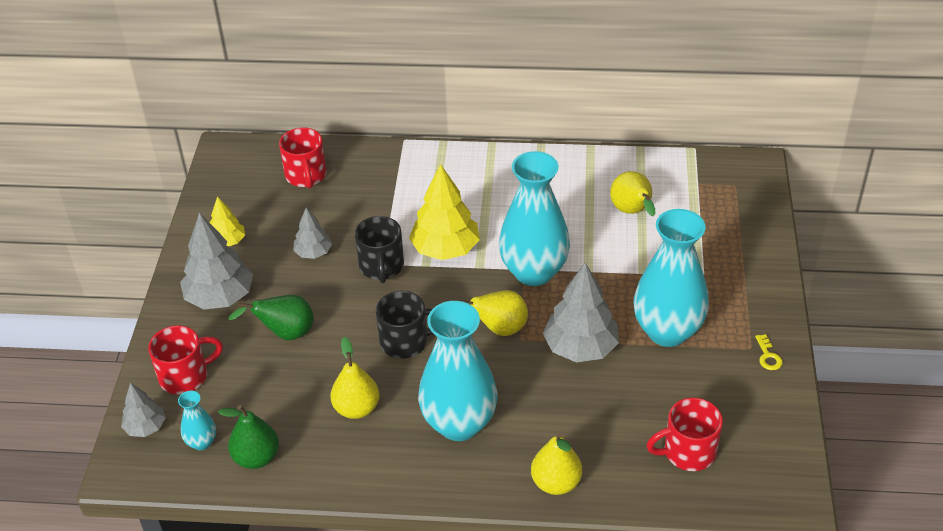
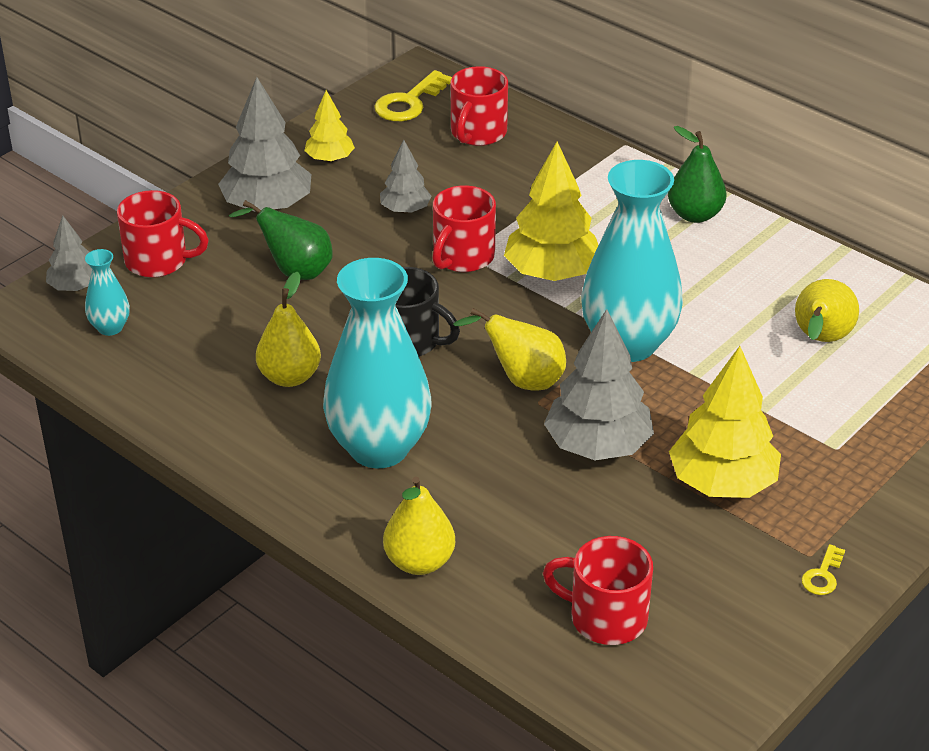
camera: 35 degrees right, 5 degrees down
green pear [218,405,279,469] -> green pear moved to [668,126,727,223]
black mug [355,216,404,283] -> red mug [432,185,496,272]
turquoise vase [633,209,709,347] -> yellow tree [669,346,781,498]
none -> yellow key [374,70,452,121]

